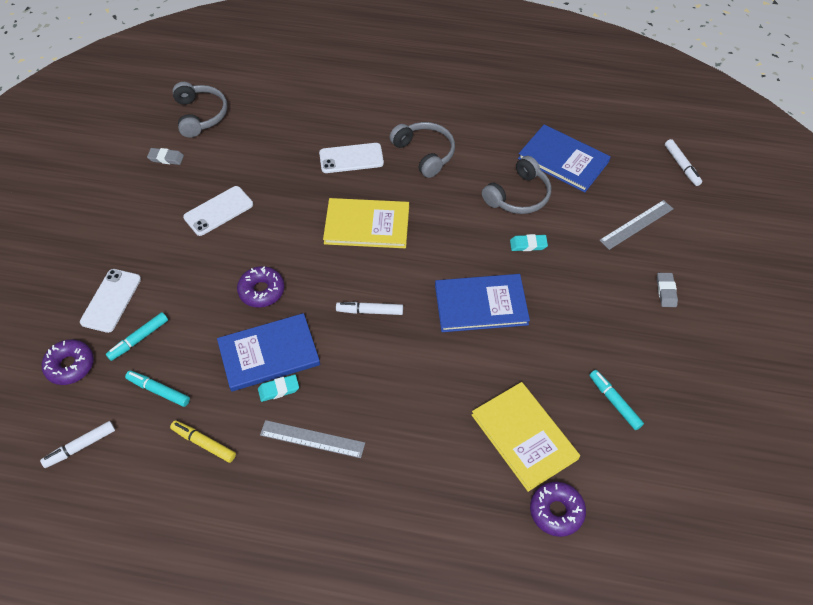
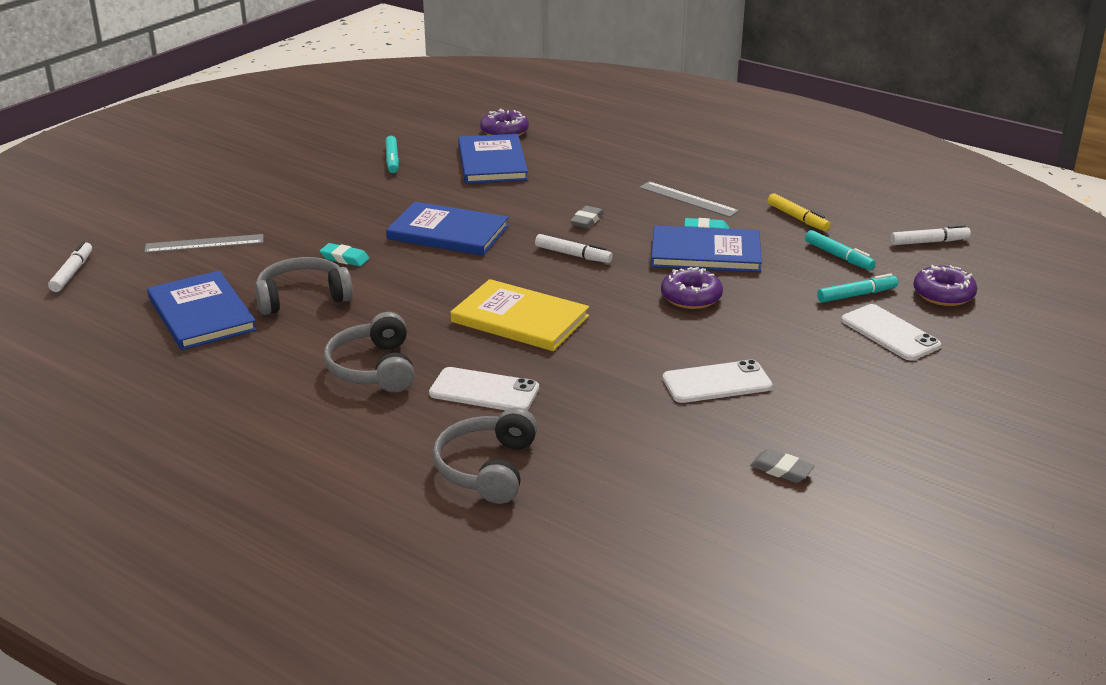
camera: 155 degrees left, 25 degrees down
white phone [80,269,141,333] -> white phone turned 75 degrees counterclockwise [841,304,941,360]
grey headphones [172,82,227,138] -> grey headphones moved to [432,407,538,504]
yellow book [472,382,580,492] -> blue book [458,134,528,184]
grey eraser [657,273,678,307] -> grey eraser moved to [570,206,604,228]

